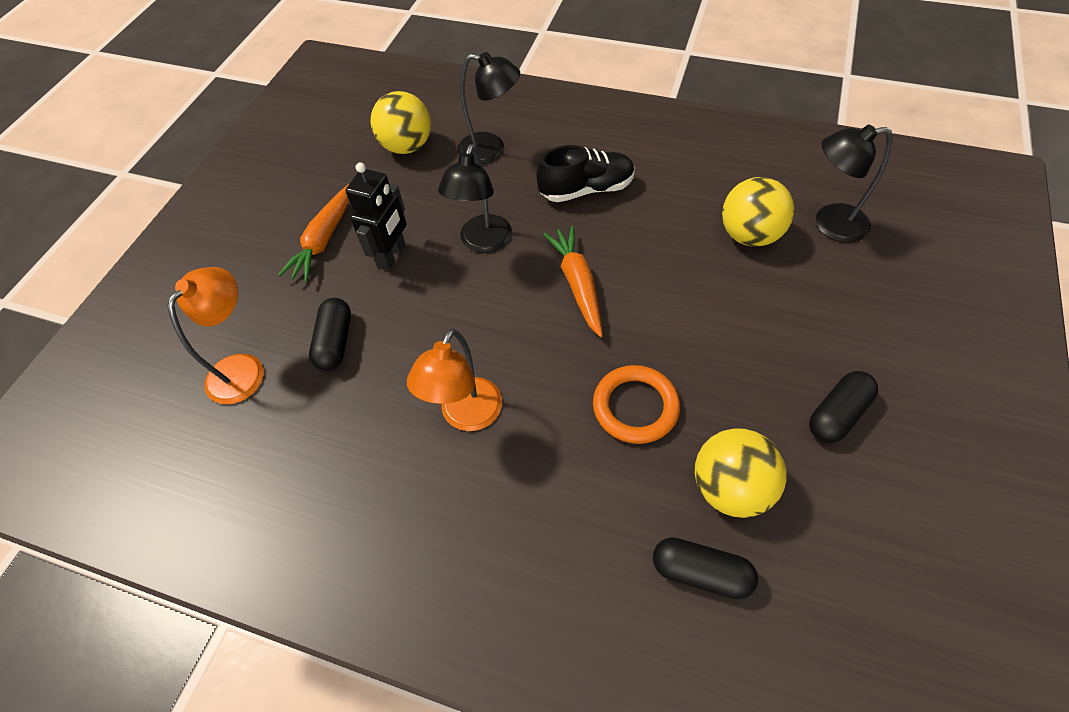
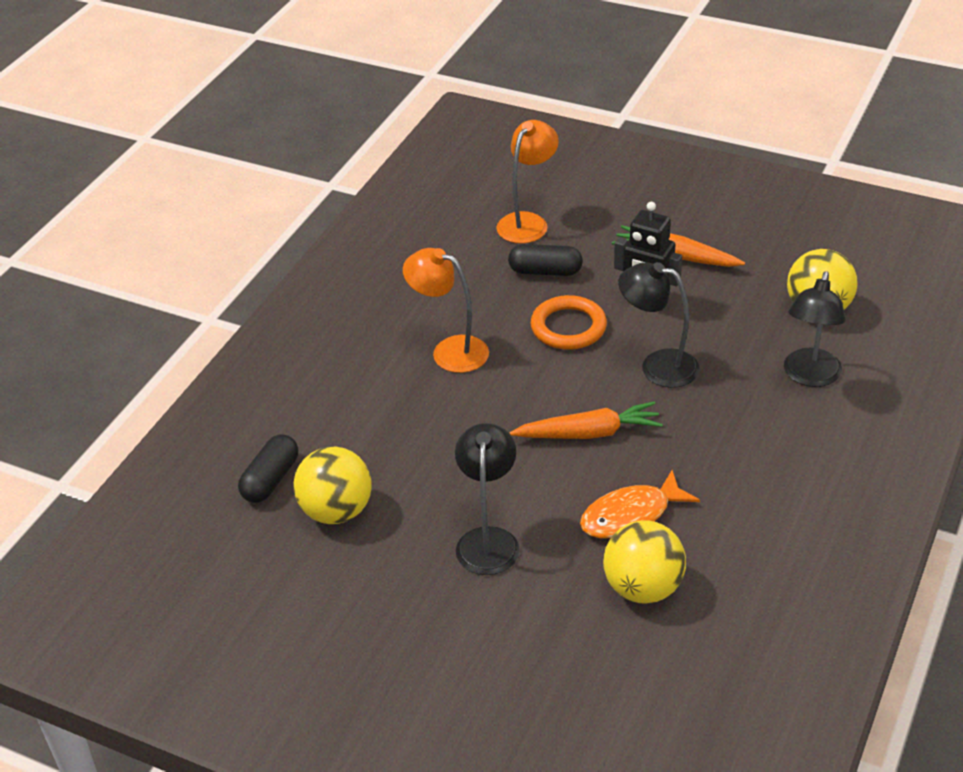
camera: 95 degrees right, 15 degrees down
orange lamp [167,267,264,404] -> orange lamp turned 90 degrees counterclockwise [496,120,559,244]
black shoe [536,145,635,202] -> none
orange ring [593,365,680,444] -> orange ring moved to [531,295,607,350]
black capsule [809,371,878,443] -> none
black lamp [816,124,892,243] -> black lamp moved to [455,423,520,575]
none -> orange fish [580,470,700,538]

